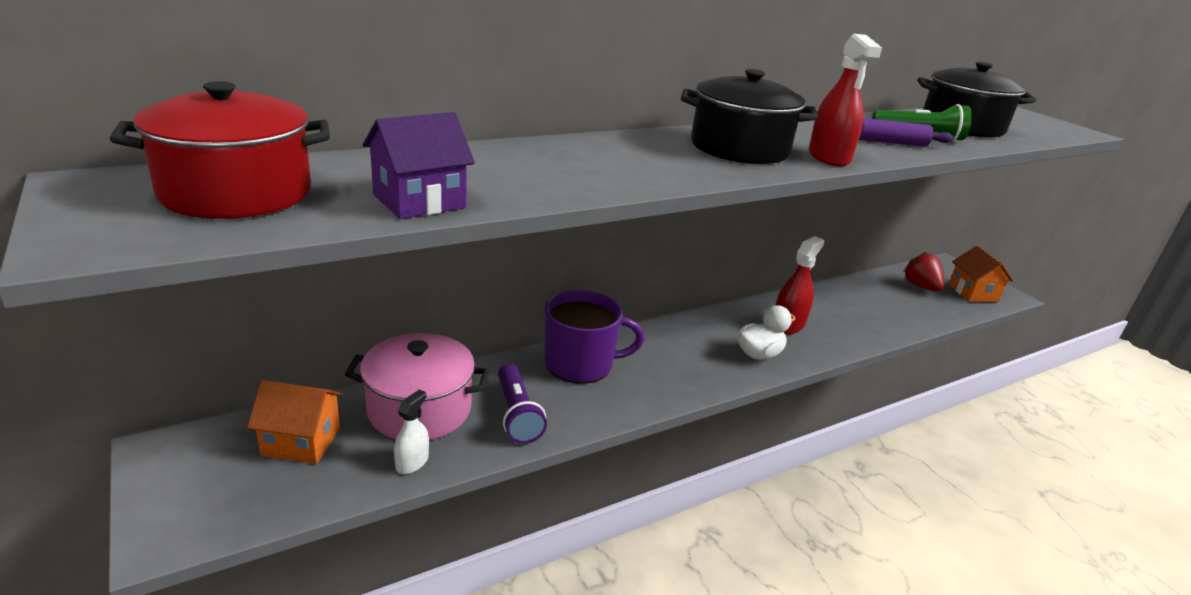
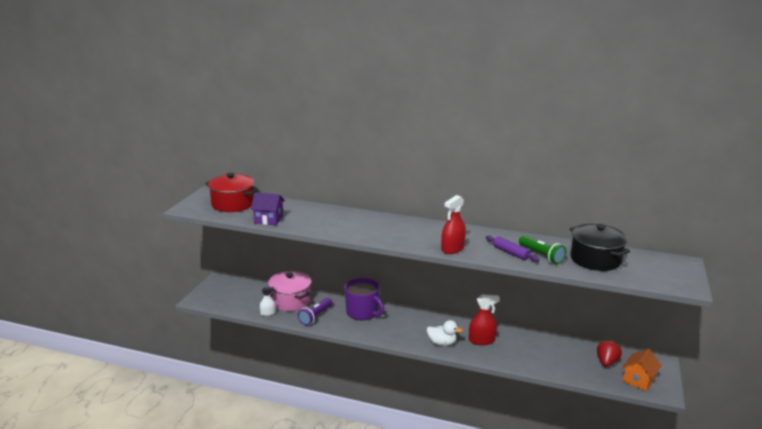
camera: 50 degrees right, 5 degrees down
orange house [247,380,343,464] -> none
black pot [681,69,818,164] -> none

